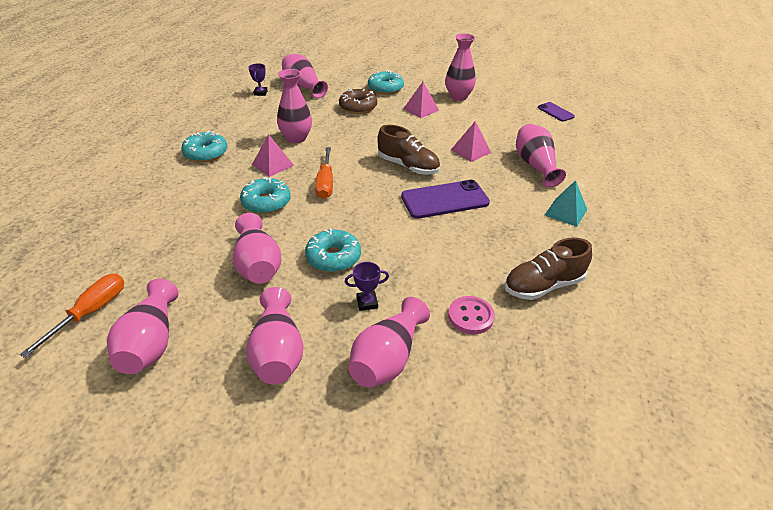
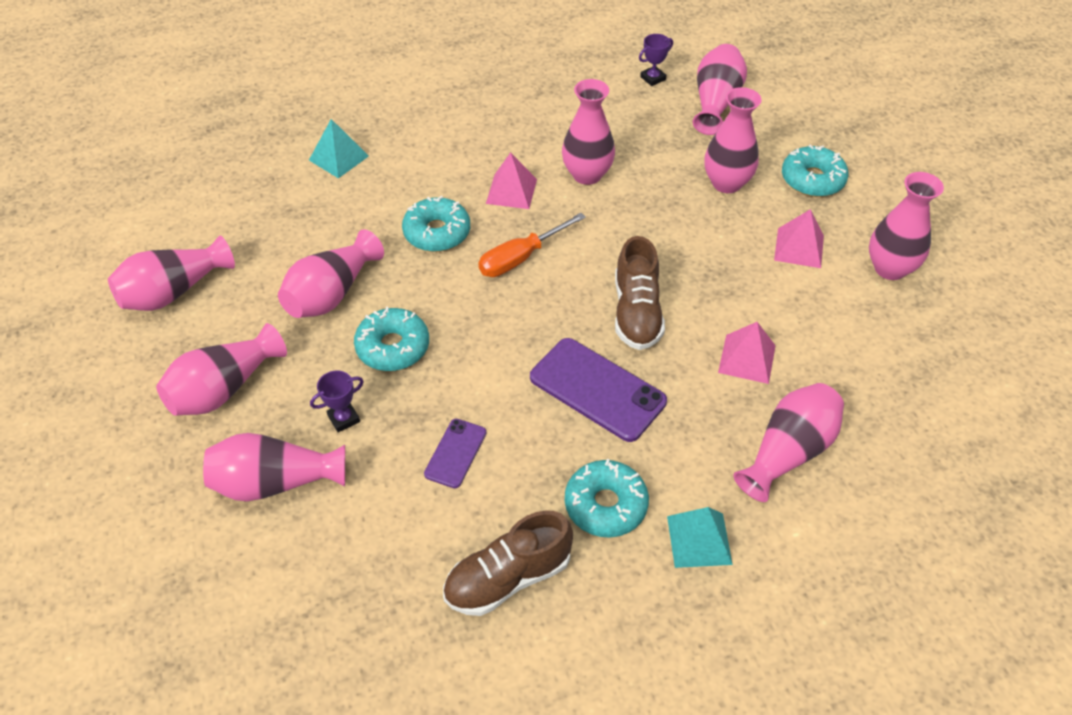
camera: 55 degrees right, 10 degrees up
orange screwdriver [20,273,124,358] -> none
turquoise donut [181,130,227,162] -> turquoise donut moved to [565,459,649,538]
brown donut [339,89,377,114] -> pink vase [704,87,761,193]
purple trophy [345,262,389,311] -> purple trophy turned 75 degrees counterclockwise [310,371,364,432]
pink button [448,296,495,334] -> none
brown shoe [504,237,592,300] -> brown shoe turned 60 degrees counterclockwise [443,510,573,616]
purple phone [538,102,575,122] -> purple phone moved to [424,419,486,488]
none -> turquoise pyramid [309,119,369,178]

